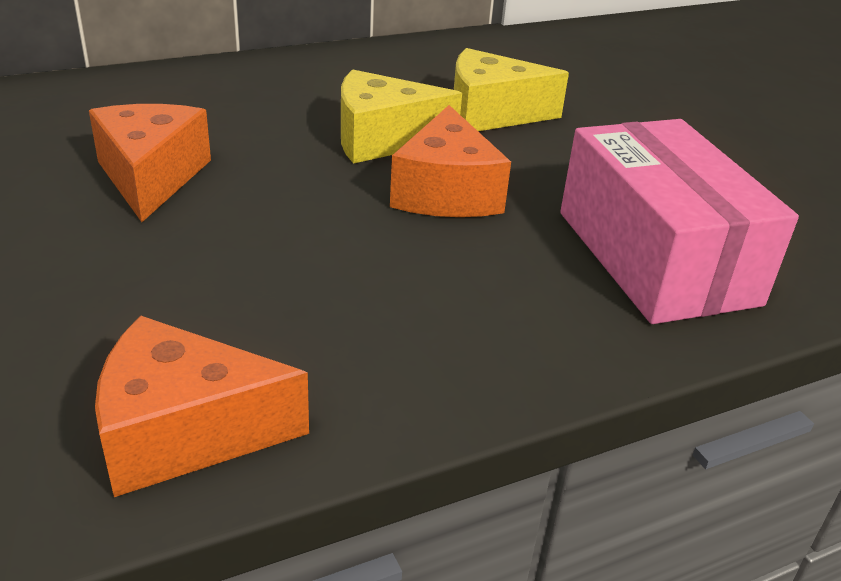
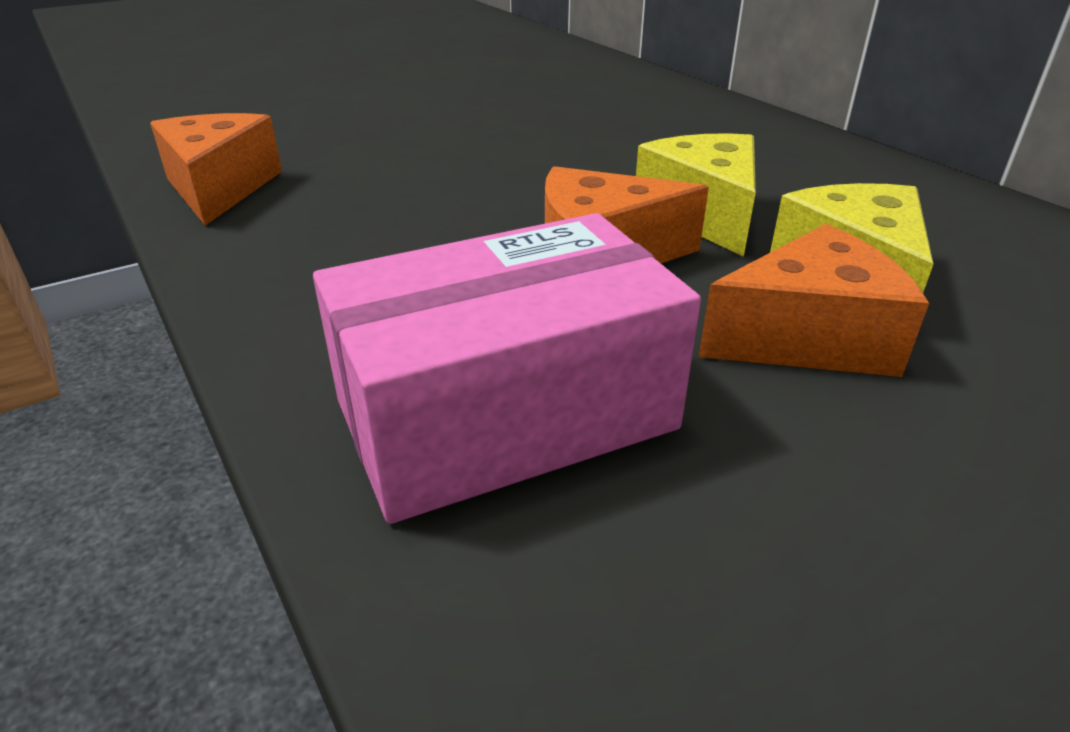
camera: 85 degrees right, 0 degrees up
orange cheese [89,104,211,222] -> orange cheese moved to [699,224,929,377]

